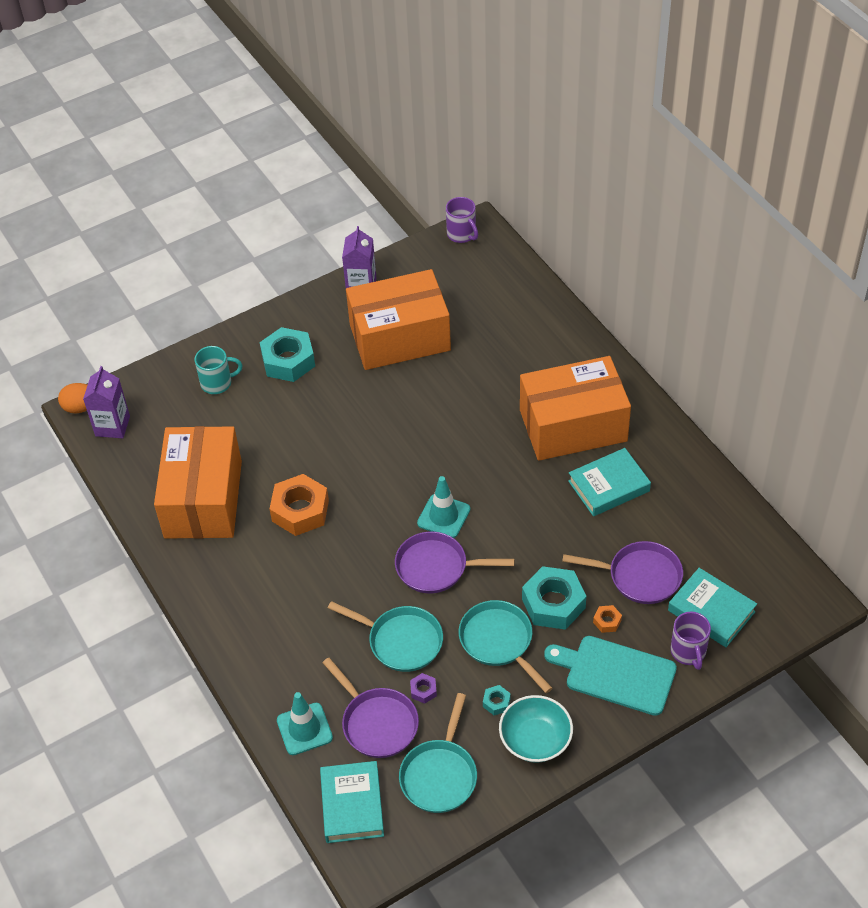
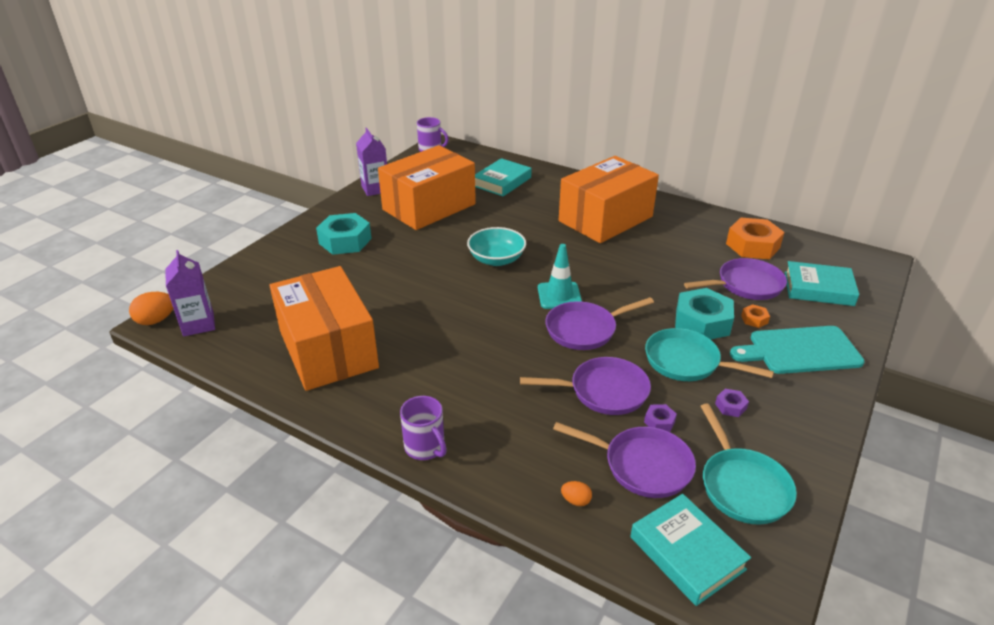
camera: 30 degrees left, 15 degrees down
turquoise mug [195,346,243,394] -> none
orange nut [270,474,329,536] -> orange nut moved to [726,218,784,259]
turquoise traffic cone [277,692,333,755] -> orange egg [561,481,592,506]
turquoise pan [328,601,443,672] -> purple pan [520,357,651,415]
turquoise nut [483,685,511,715] -> purple nut [715,389,749,417]
turquoise bowl [499,695,573,763] -> turquoise bowl moved to [467,227,526,266]
turquoise book [568,448,651,516] -> turquoise book moved to [475,158,532,196]
purple mug [670,612,711,670] -> purple mug moved to [400,396,447,460]

